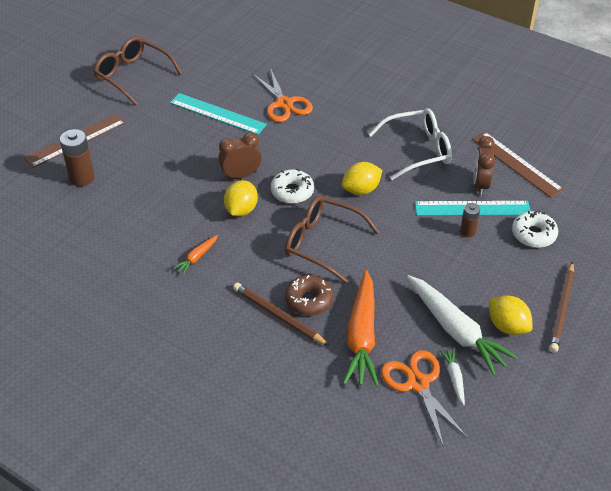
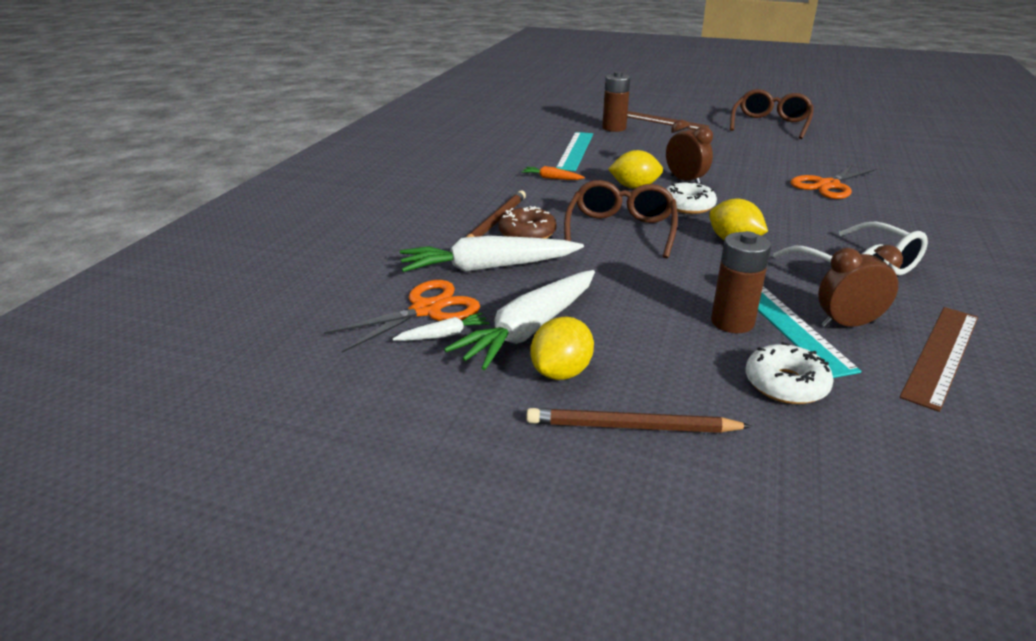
camera: 75 degrees right, 15 degrees down
turquoise ruler [170,93,267,135] -> turquoise ruler moved to [556,132,593,171]
orange carrot [343,270,379,386] -> white carrot [400,236,584,272]
brown battery [460,203,480,237] -> brown battery [711,231,771,333], size x1.70

